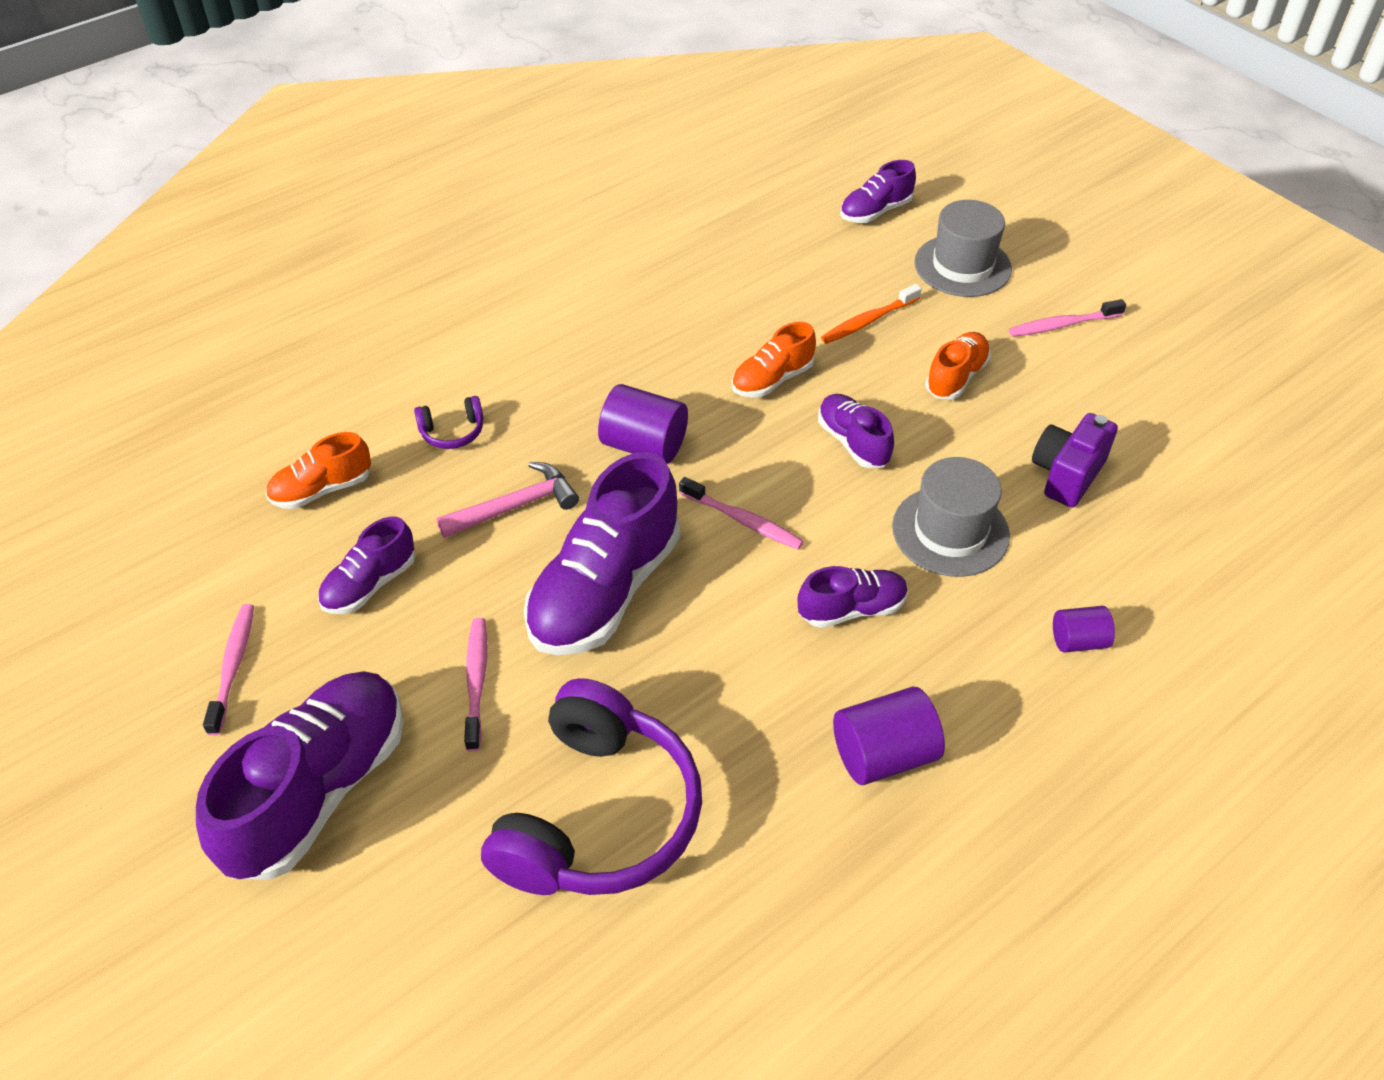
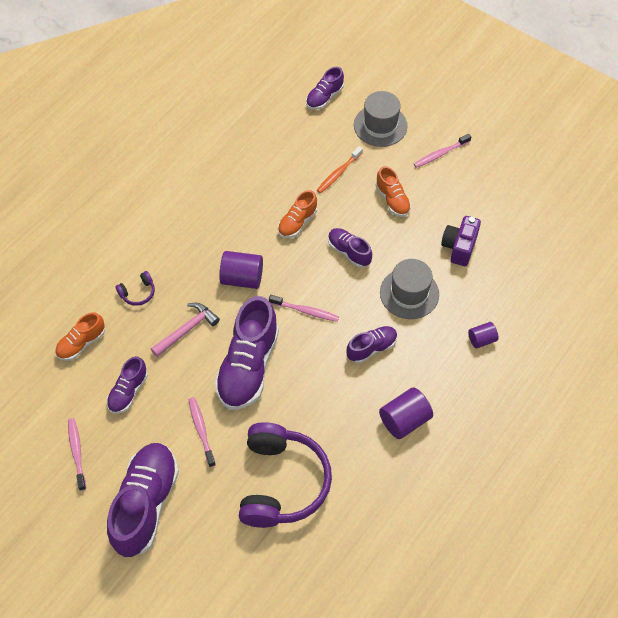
camera: 15 degrees left, 10 degrees up
orange shoe [925,332,991,400] -> orange shoe turned 135 degrees clockwise [376,166,411,217]

